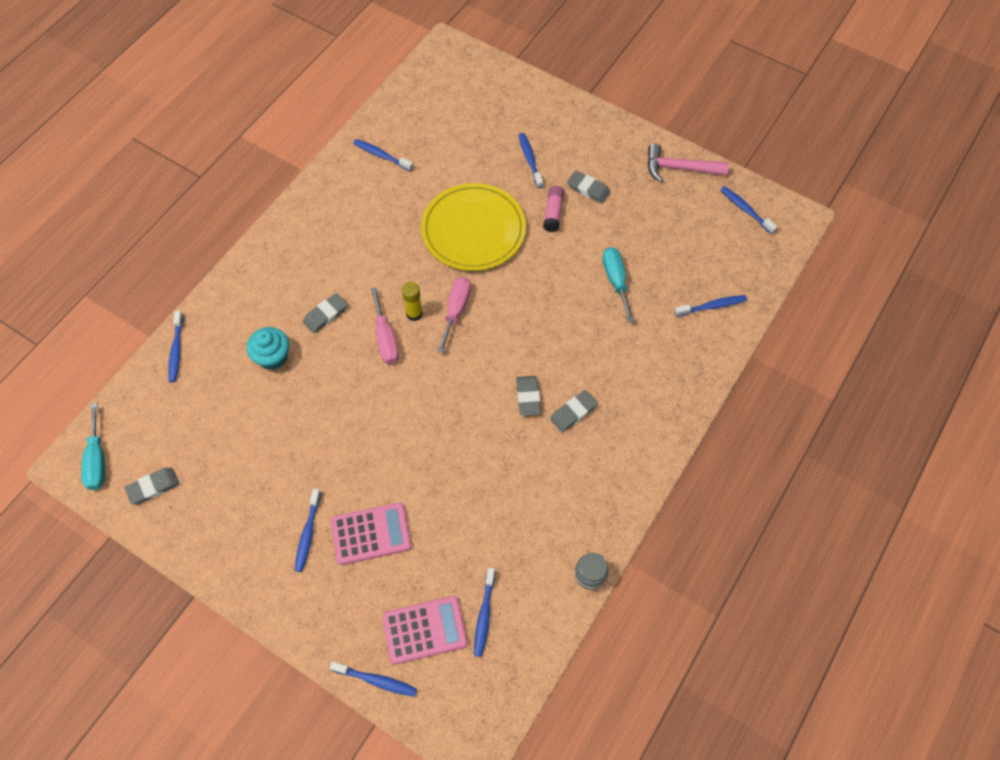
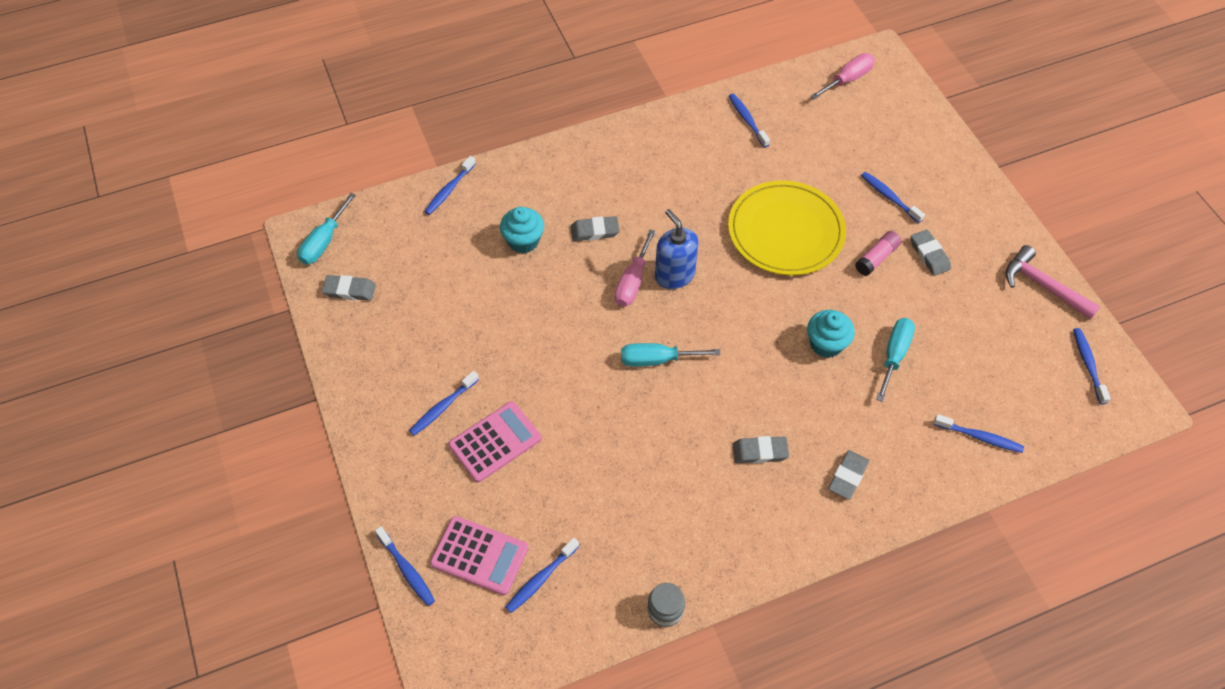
camera: 35 degrees right, 5 degrees down
pink calculator [331,502,412,565] -> pink calculator turned 60 degrees counterclockwise [448,401,542,483]
yellow glue stick [402,282,423,321] -> blue soap dispenser [655,209,699,289]
pink screwdriver [437,277,471,353] -> pink screwdriver moved to [810,53,875,100]
grey eraser [516,376,541,416] -> grey eraser moved to [828,450,869,500]
blue toothbrush [519,133,543,188] -> blue toothbrush turned 60 degrees counterclockwise [861,172,925,223]
none -> turquoise screwdriver [621,343,720,367]
none -> turquoise cupcake [807,310,855,358]

